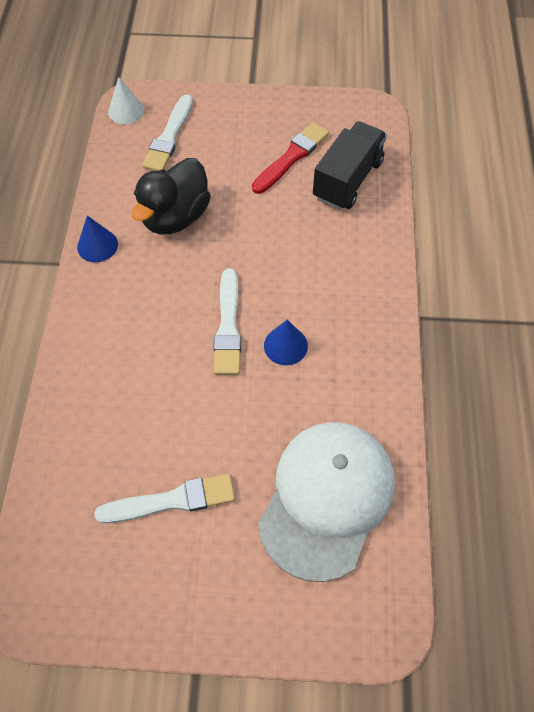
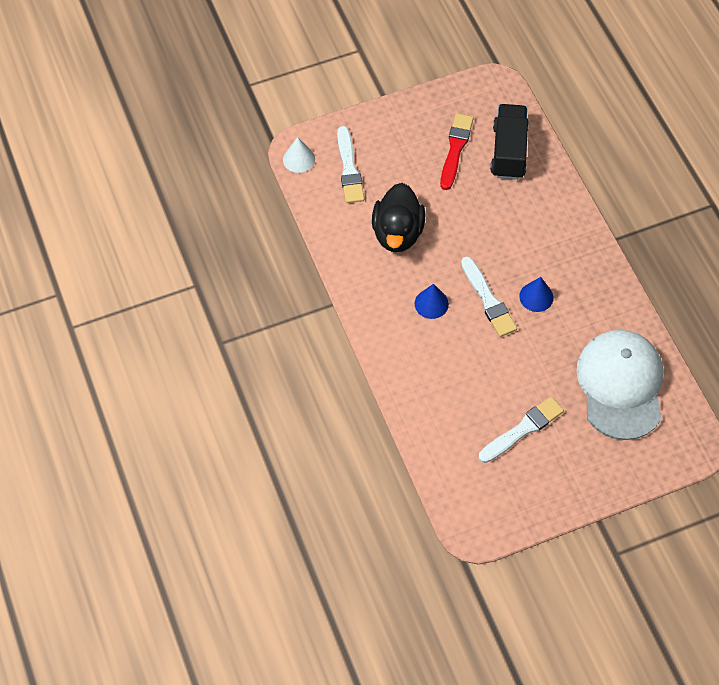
camera: 25 degrees left, 0 degrees up
blue cone [77,215,118,262] -> blue cone moved to [414,284,449,319]

